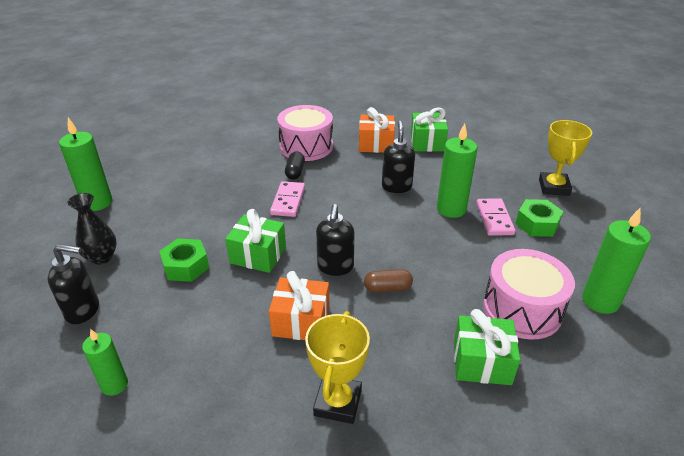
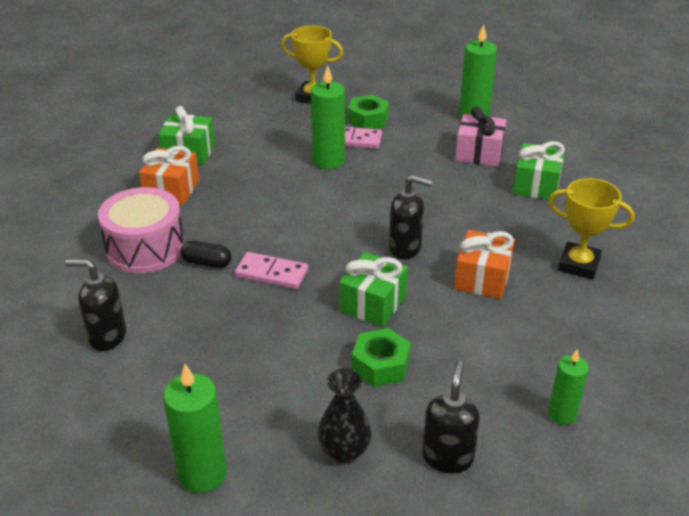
camera: 80 degrees left, 0 degrees up
brown capsule [364,269,413,293] -> none
black soap dispenser [382,121,415,193] -> black soap dispenser moved to [65,259,126,351]
pink drum [483,249,575,340] -> pink gift [455,106,506,167]

